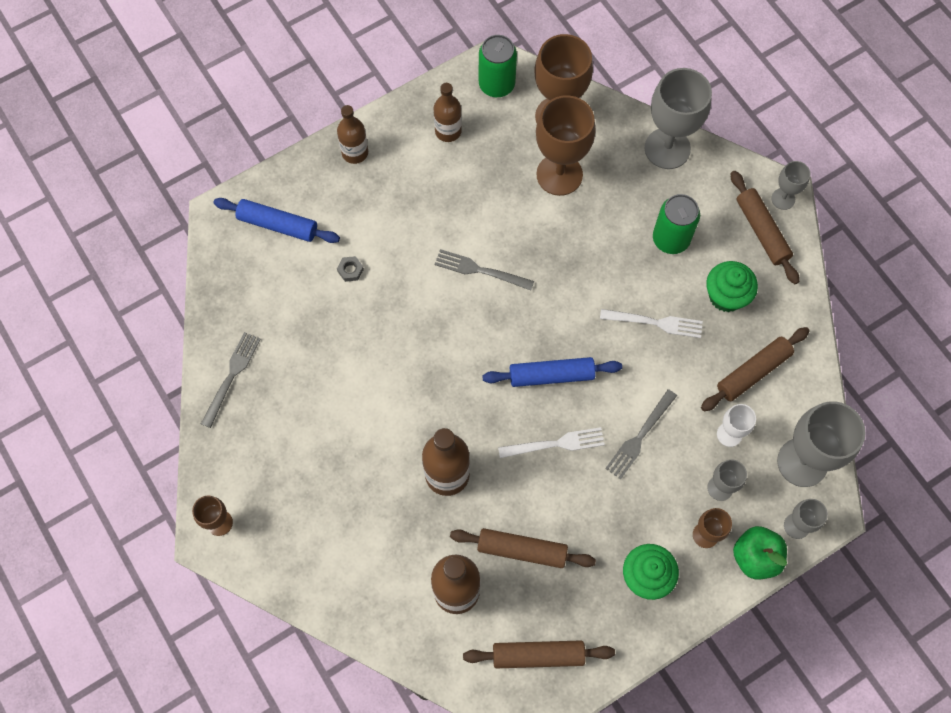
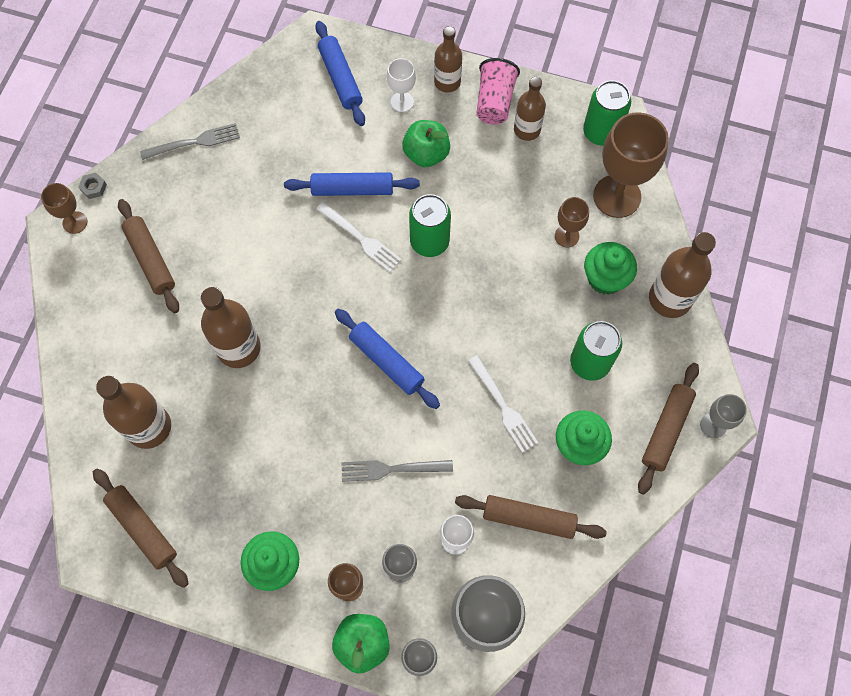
camera: 50 degrees right, 0 degrees up
grey nut [337,256,364,282] -> grey nut moved to [78,173,107,199]
grey fork [435,249,534,291] -> green can [409,194,451,257]
brown rolling pin [450,528,596,568] -> brown rolling pin moved to [118,199,179,313]
white fork [498,427,605,458] -> white fork moved to [316,202,402,272]
brown goblet [536,95,596,196] -> brown goblet [555,197,589,248], size x0.51
grey goblet [645,68,712,169] -> brown bottle [649,232,716,318]
none -> blue rolling pin [284,172,420,196]
none -> white goblet [387,58,416,112]
none -> green apple [402,120,450,167]
none -> pink cup [476,58,520,125]
none -> green cupcake [584,242,637,295]

